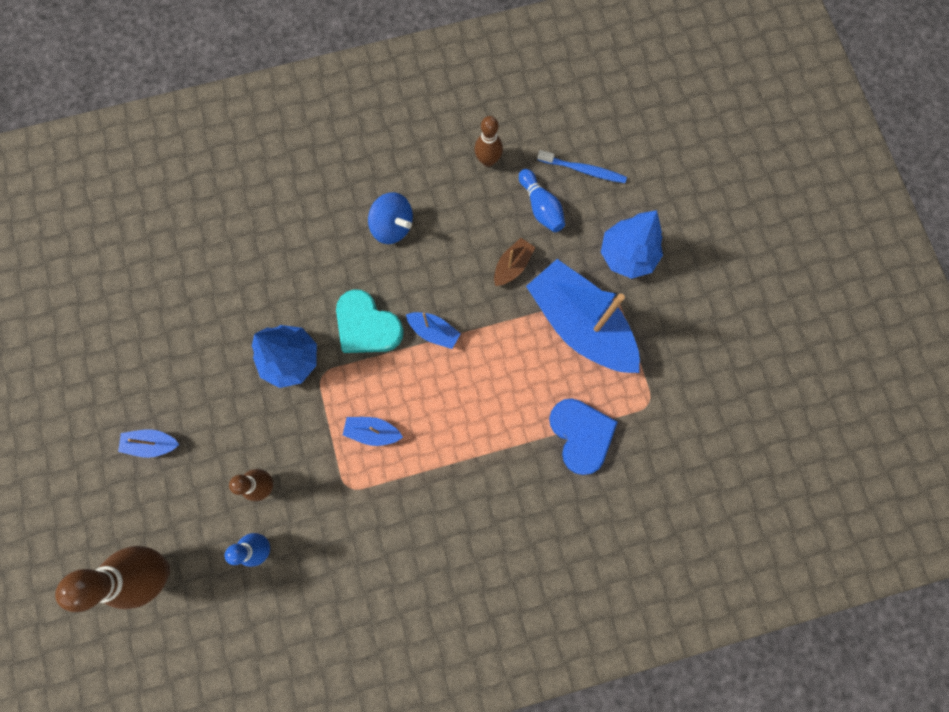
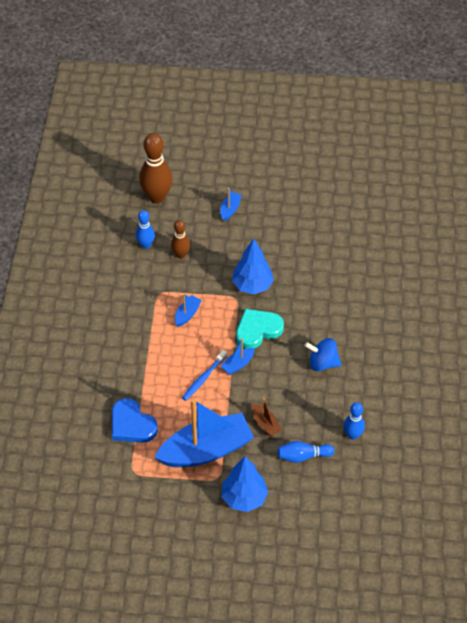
camera: 110 degrees right, 25 degrees down
blue spinning top [368,192,413,244] -> blue spinning top turned 45 degrees clockwise [305,338,341,371]
brown bowling pin [474,116,503,167] -> blue bowling pin [343,402,365,440]
blue toothbrush [537,150,627,183] -> blue toothbrush moved to [182,350,227,401]
blue heart [549,398,618,475] -> blue heart turned 45 degrees clockwise [112,398,158,443]

